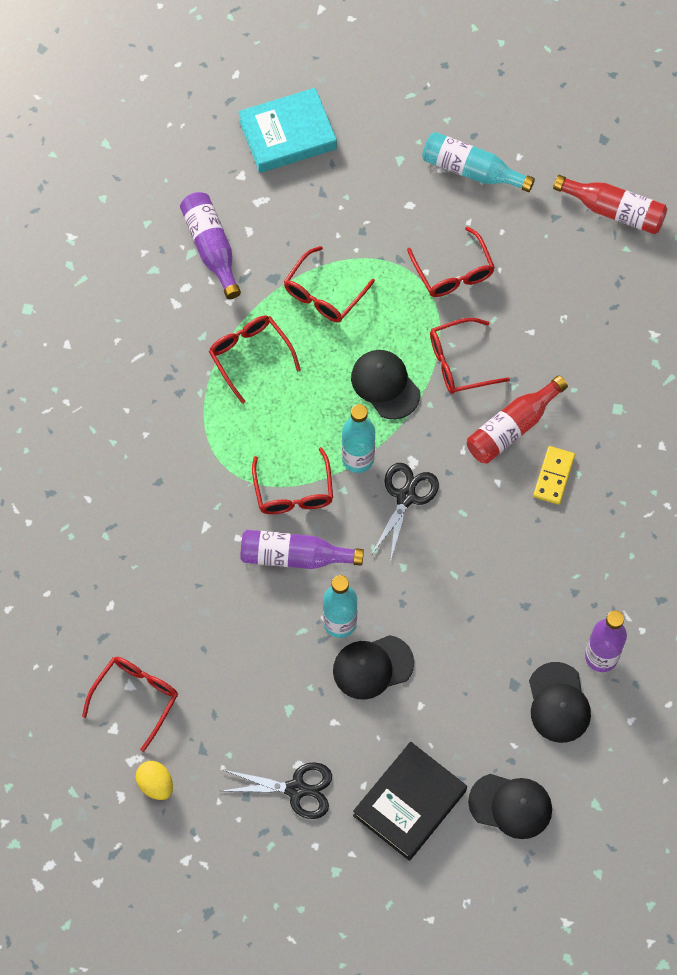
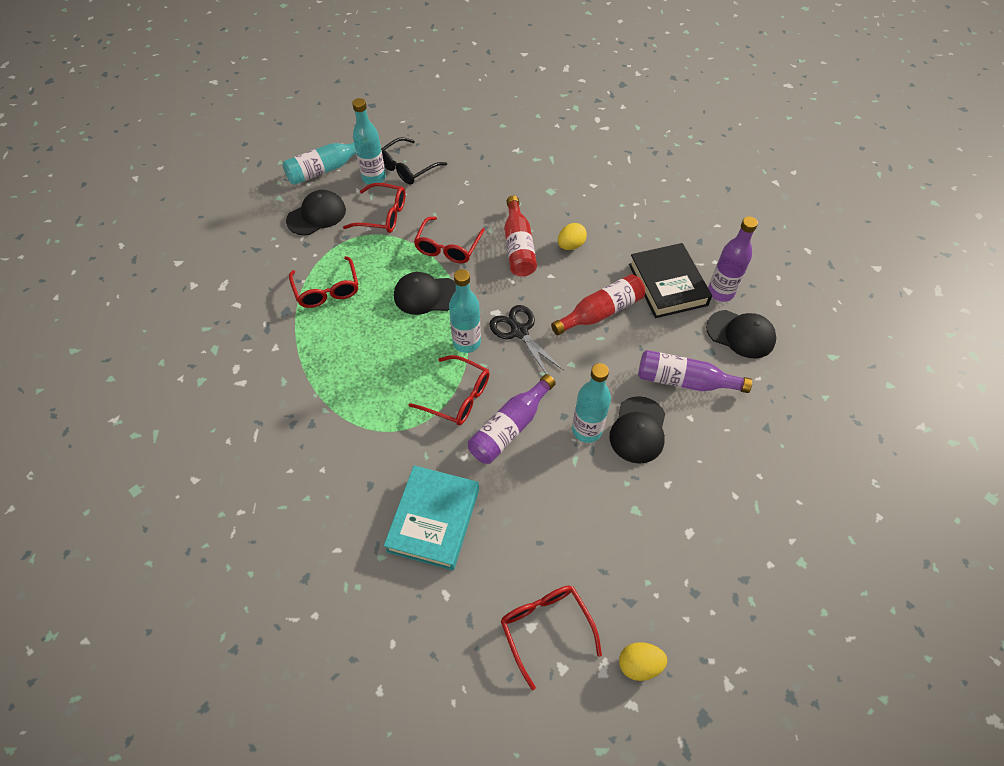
camera: 55 degrees left, 10 degrees down
purple bottle [180,192,241,299] -> purple bottle moved to [638,350,752,393]
red glasses [209,315,301,404] -> none
black scissors [221,762,332,819] -> none
turquoise book [238,88,337,173] -> turquoise book moved to [384,465,479,571]
black book [353,742,467,861] -> black book moved to [629,243,712,318]
black cap [468,774,552,839] -> black cap moved to [286,190,346,235]
yellow domino [533,446,575,505] -> yellow egg [558,223,587,250]
red bottle [553,175,667,234] -> red bottle moved to [551,274,645,335]
none -> turquoise bottle [352,98,386,184]
none -> black glasses [381,137,447,185]

